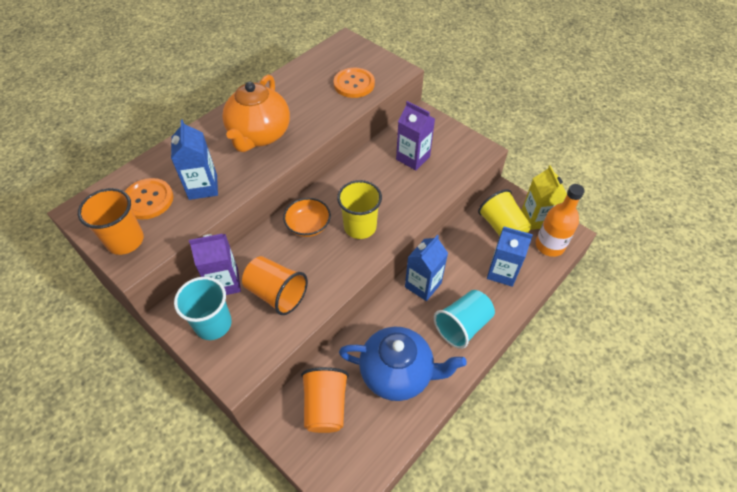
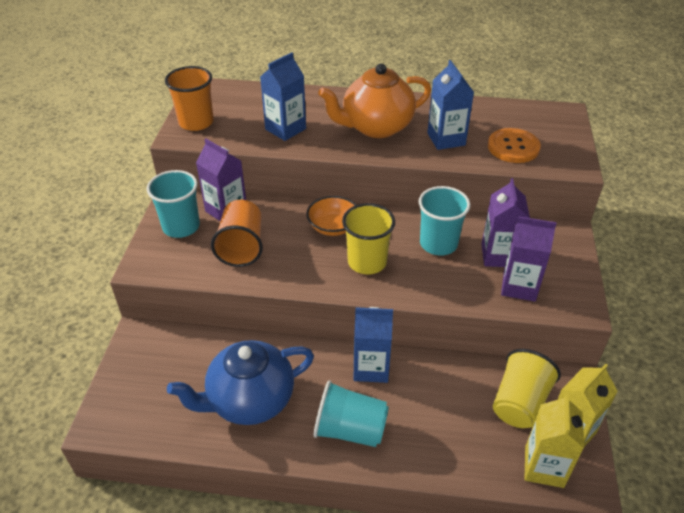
camera: 55 degrees right, 10 degrees down
orange button [125,178,173,220] -> none
orange cup [301,367,349,433] -> none
blue teapot [339,327,467,401] -> blue teapot turned 90 degrees clockwise [167,340,314,425]
blue carton [487,226,533,287] -> blue carton moved to [427,60,474,150]
orange bottle [535,184,585,257] -> yellow carton [525,393,584,488]
none -> turquoise cup [418,186,470,255]
none -> purple carton [501,216,557,302]

